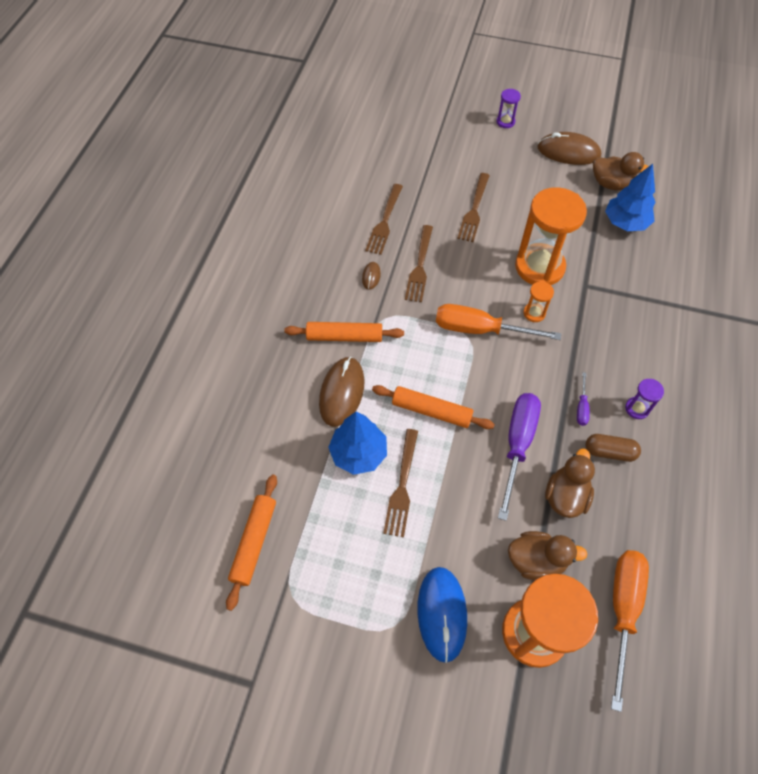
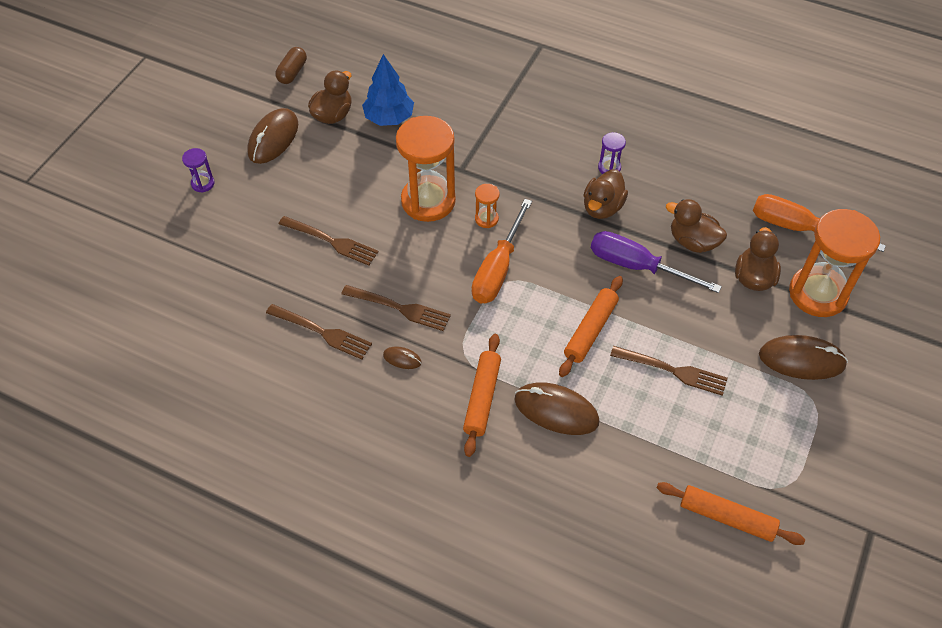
camera: 80 degrees left, 5 degrees down
blue tree [328,412,387,475] -> none
blue mouse [417,567,467,663] -> brown mouse [759,335,848,380]
purple screwdriver [577,372,590,426] -> brown duck [583,169,628,219]
brown capsule [585,434,641,462] -> brown capsule moved to [275,47,307,84]

